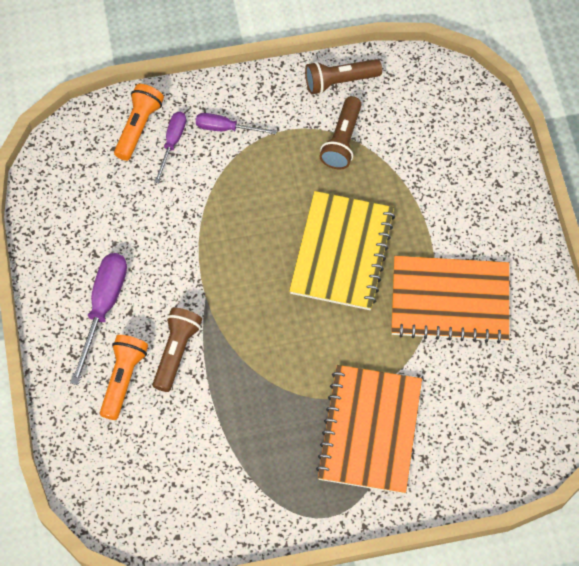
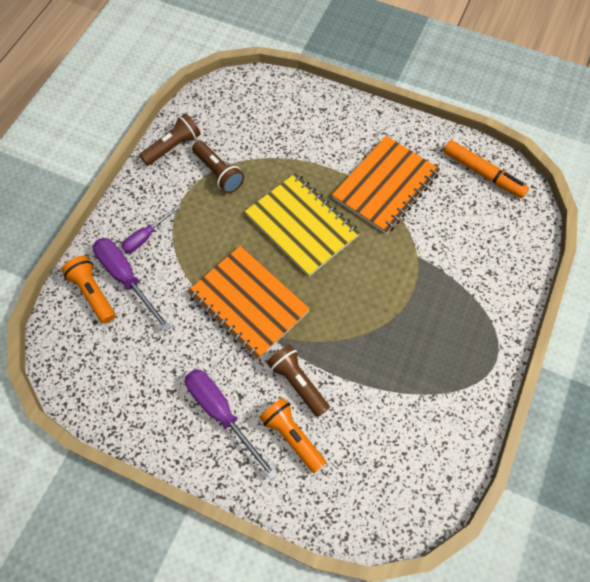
camera: 55 degrees left, 0 degrees up
purple screwdriver [154,112,186,183] -> purple screwdriver [93,238,171,331], size x1.65
brown flashlight [305,59,382,94] -> brown flashlight turned 150 degrees counterclockwise [139,113,201,166]
orange notebook [316,365,422,494] -> orange notebook moved to [187,246,310,360]
none -> orange marker [443,140,529,198]

